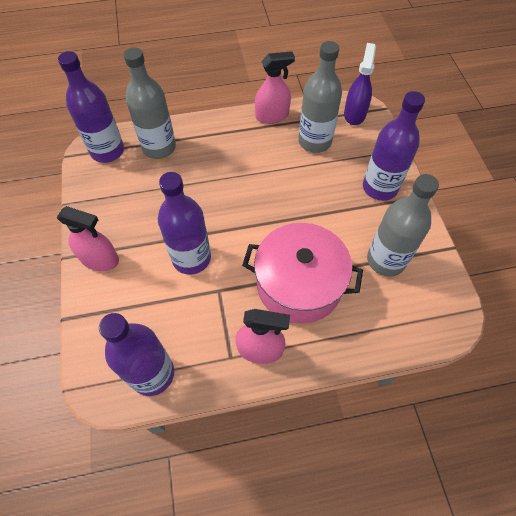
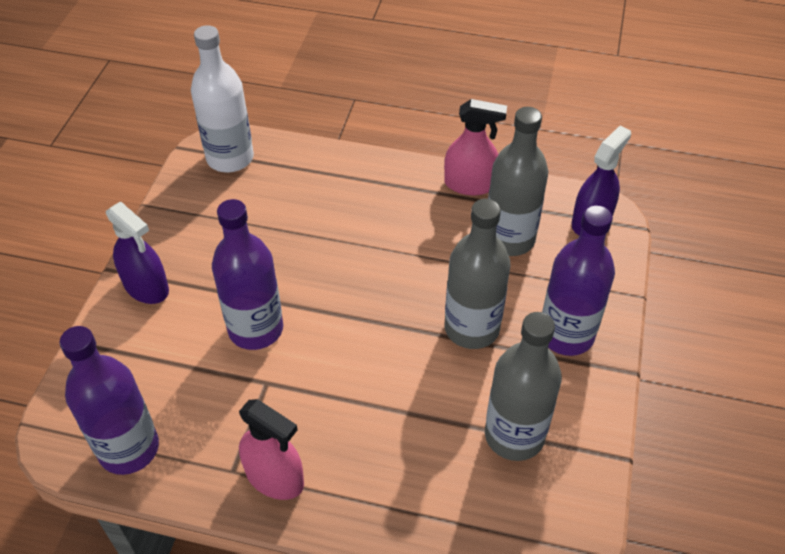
camera: 25 degrees right, 10 degrees down
pink spray bottle [57,206,119,271] -> purple spray bottle [106,202,169,304]
purple bottle [58,51,124,163] -> white bottle [191,25,254,172]
grey bottle [124,47,176,159] -> grey bottle moved to [445,199,511,349]
pink pot [242,223,363,324] -> none

